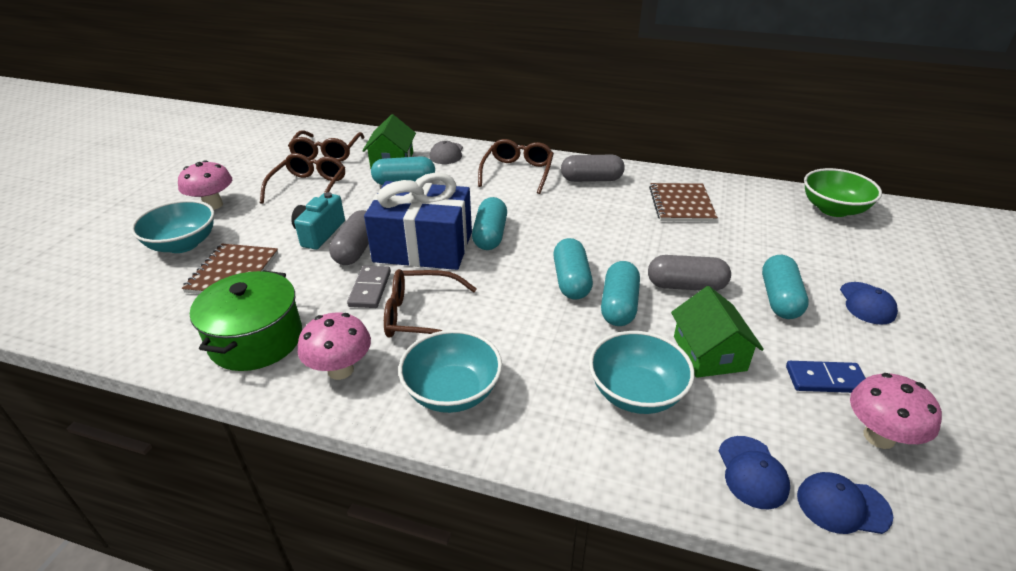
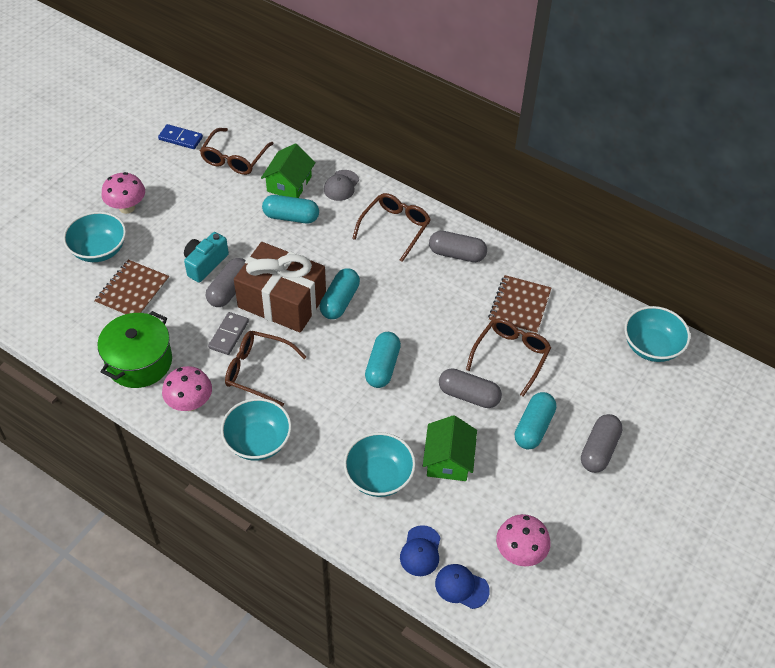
camera: 15 degrees right, 15 degrees up
brown glasses [260,153,345,204] -> brown glasses moved to [466,318,551,397]
blue gift [364,172,472,270] -> brown gift [234,242,326,333]
turquoise capsule [601,261,640,326] -> none
blue domino [786,361,866,393] -> blue domino moved to [158,124,203,149]
green bowl [804,168,882,217] -> turquoise bowl [624,306,690,362]
blue cap [840,282,898,325] -> grey capsule [581,414,623,473]

